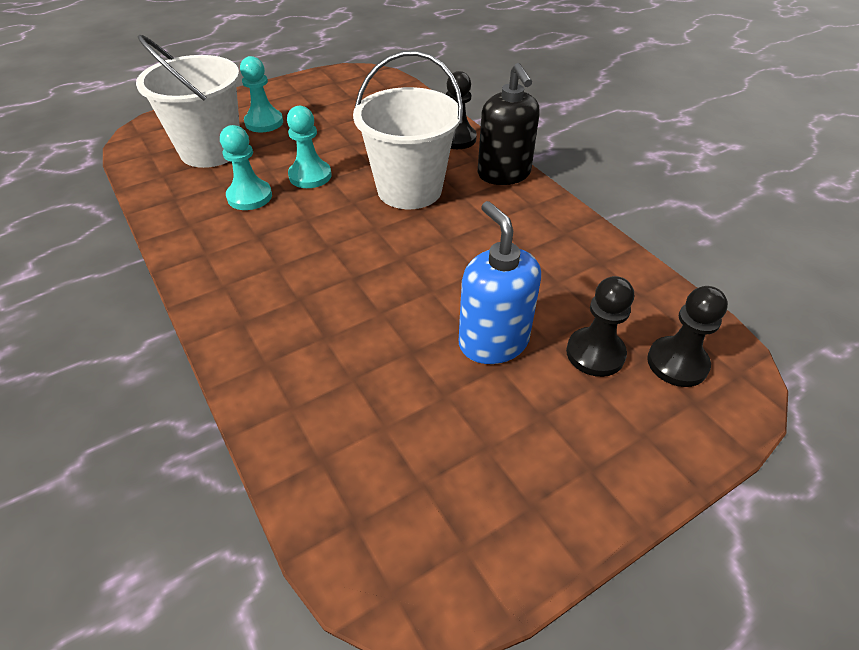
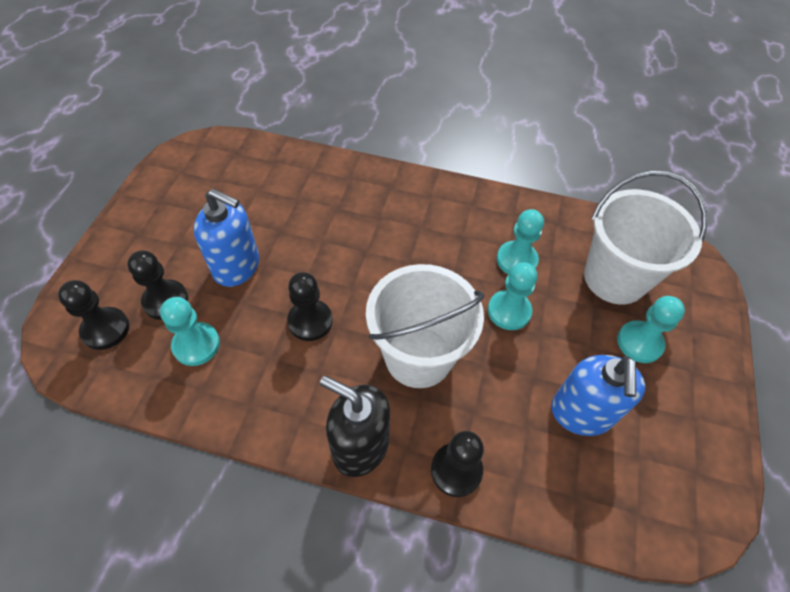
camera: 135 degrees right, 10 degrees up
none -> turquoise pawn [160,297,220,366]
none -> black pawn [287,272,333,341]
none -> blue soap dispenser [551,355,645,436]

